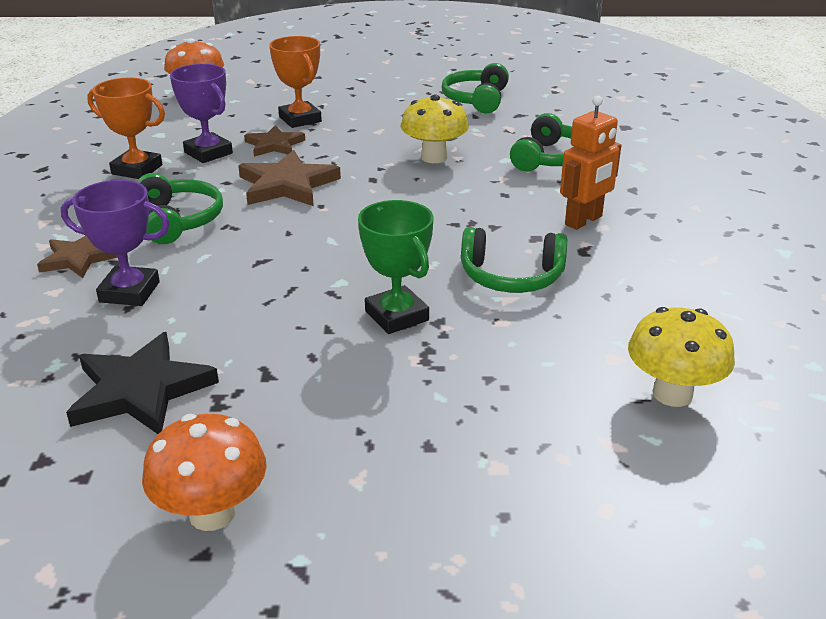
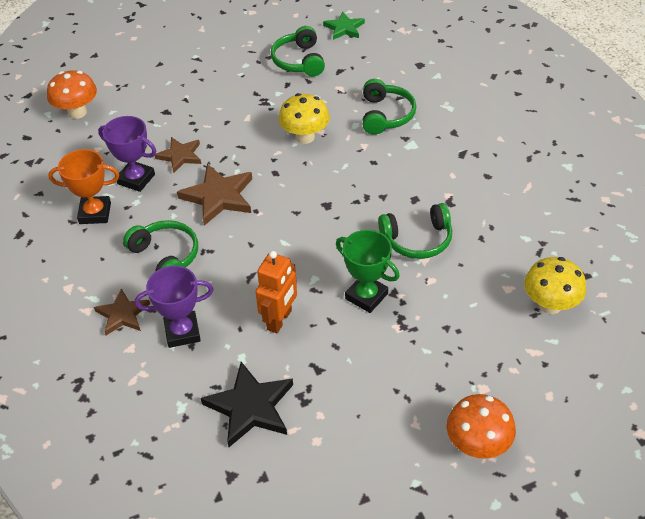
camera: 20 degrees left, 15 degrees up
orange mushroom [142,414,267,531] -> orange mushroom moved to [447,394,516,459]
orange trophy [269,36,322,128] -> none
orange robot [560,96,621,230] -> orange robot moved to [255,251,297,333]
none -> green star [323,12,365,40]

